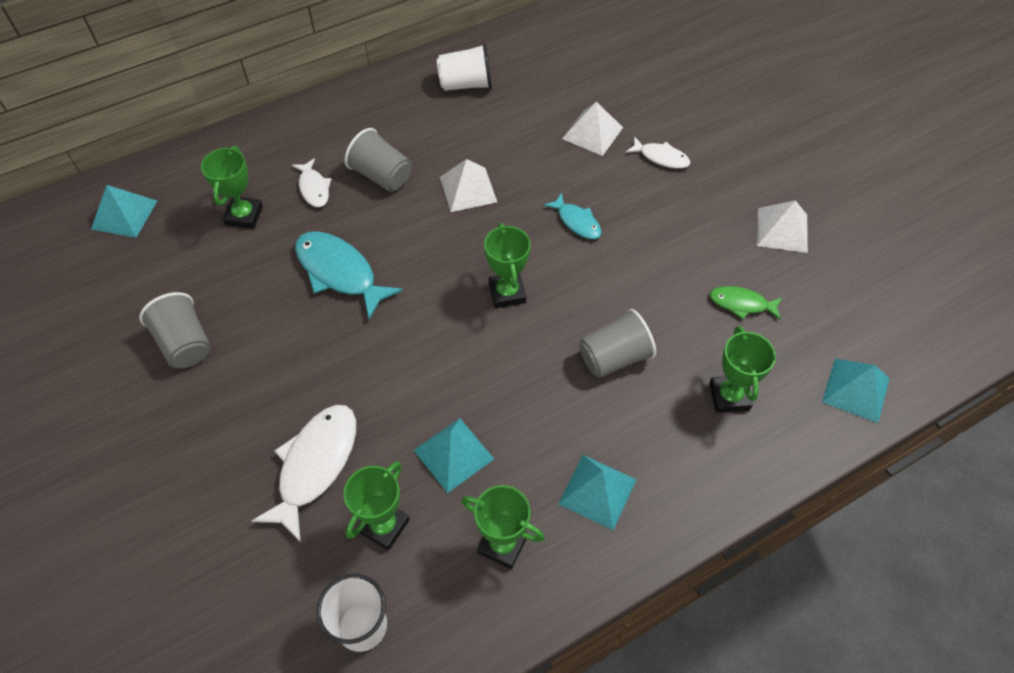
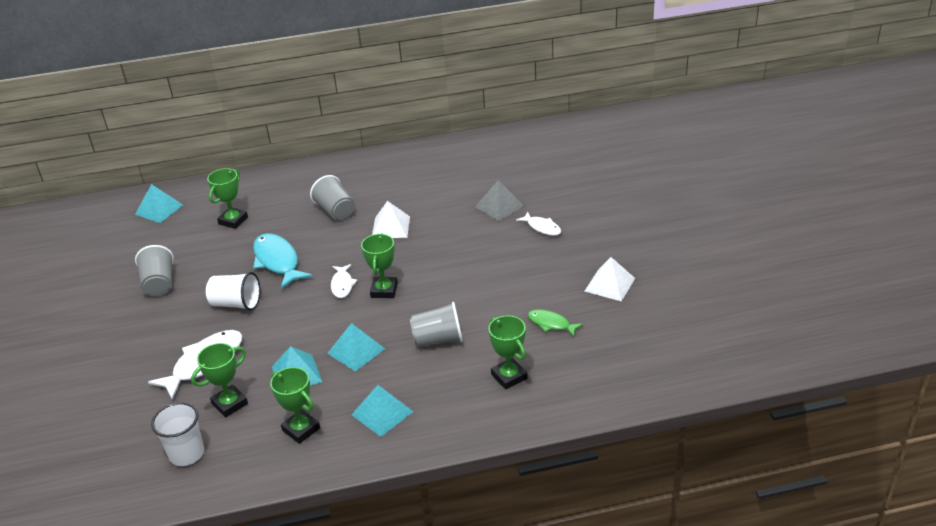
camera: 20 degrees right, 20 degrees down
white fish [292,158,331,207] -> white fish moved to [331,264,358,298]
white cup [437,43,492,91] -> white cup moved to [206,272,260,311]
turquoise fish [543,193,601,239] -> none
white pyramid [562,102,623,156] -> grey pyramid [475,180,524,221]
green trophy [709,326,776,413] -> green trophy turned 45 degrees counterclockwise [488,315,527,390]
turquoise pyramid [822,358,890,423] -> turquoise pyramid moved to [327,323,385,371]

